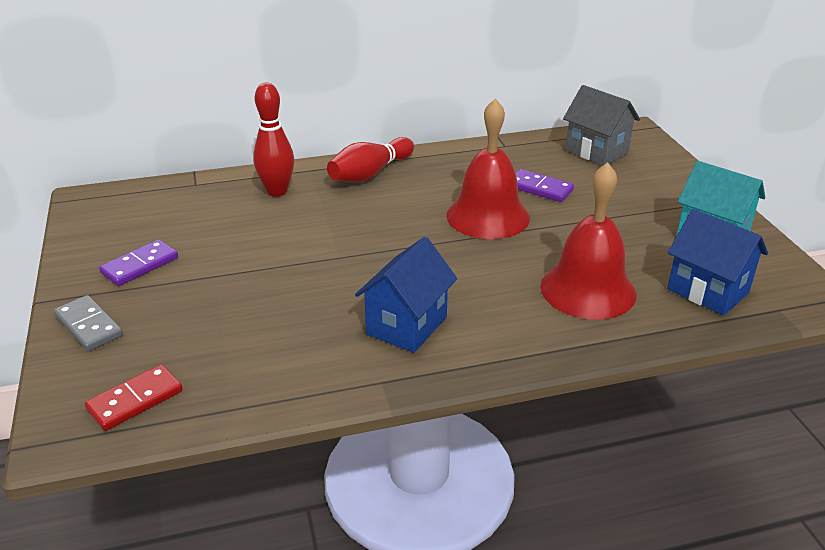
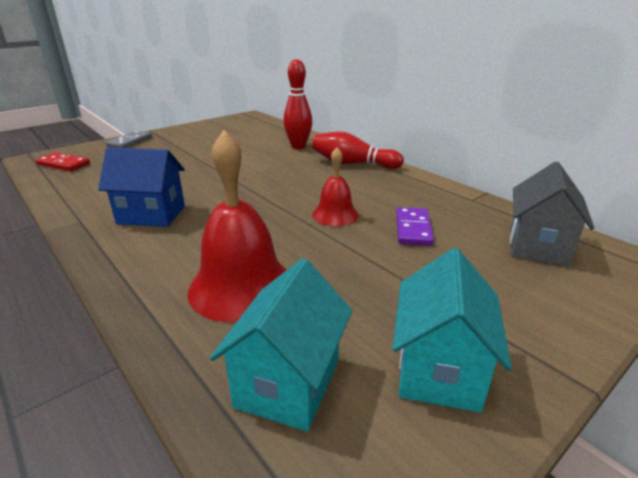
camera: 65 degrees right, 5 degrees down
purple domino [99,239,178,286] -> none
red bell [446,98,530,239] -> red bell [312,147,359,226], size x0.58
blue house [667,209,768,316] -> turquoise house [210,258,352,432]

